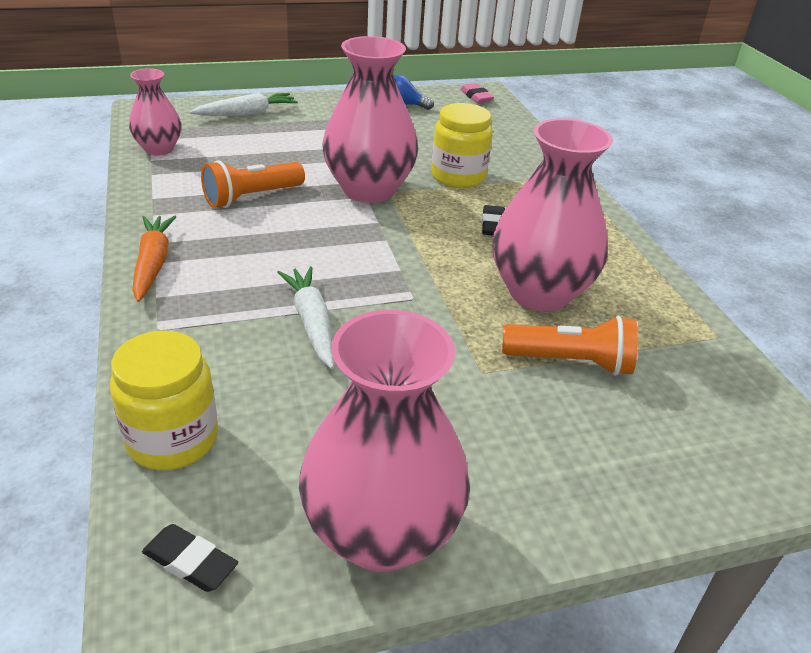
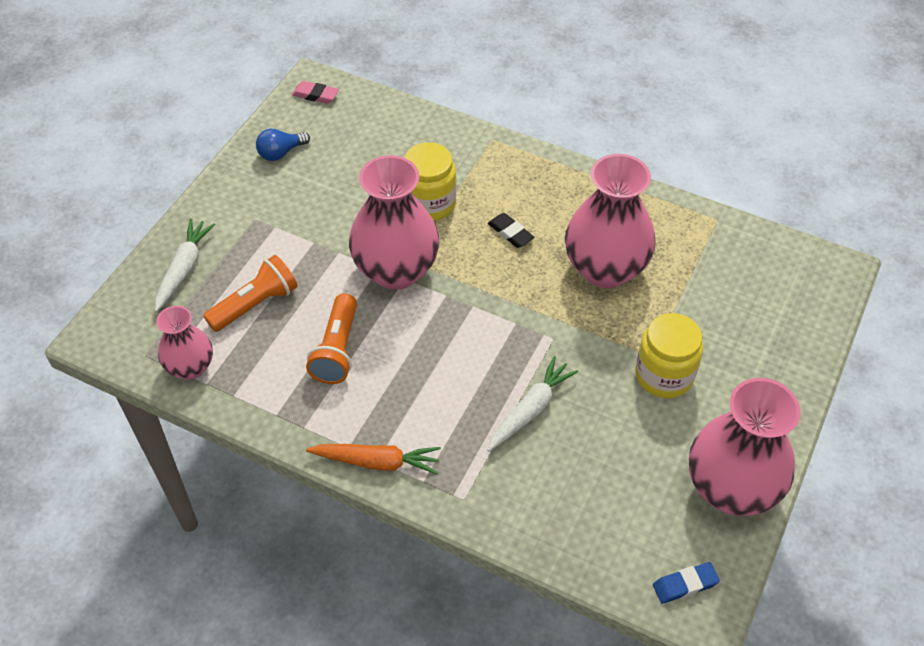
camera: 45 degrees left, 15 degrees up
yellow jar [110,331,218,470] -> yellow jar moved to [635,313,703,398]
orange carrot [132,215,176,302] -> orange carrot turned 150 degrees clockwise [306,444,441,475]
black eraser [142,524,238,592] -> blue eraser [653,562,720,604]
white carrot [277,266,334,369] -> white carrot turned 105 degrees clockwise [487,356,578,452]
orange flashlight [502,316,638,376] -> orange flashlight moved to [203,255,298,332]

